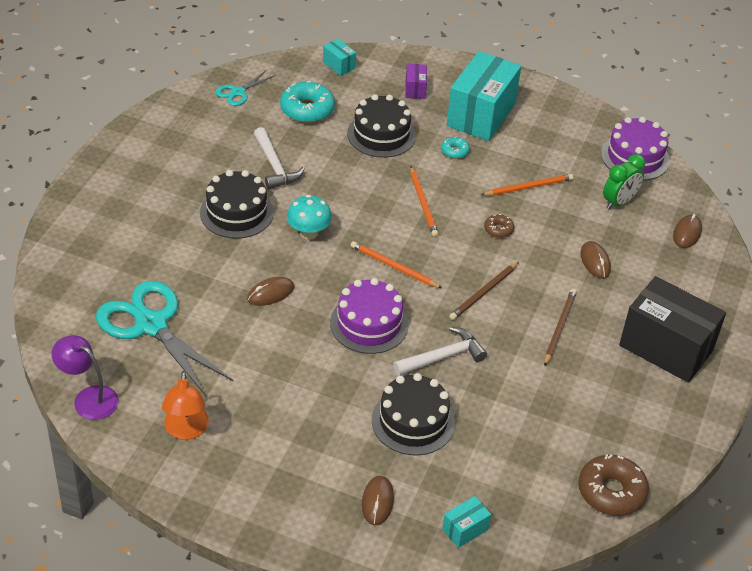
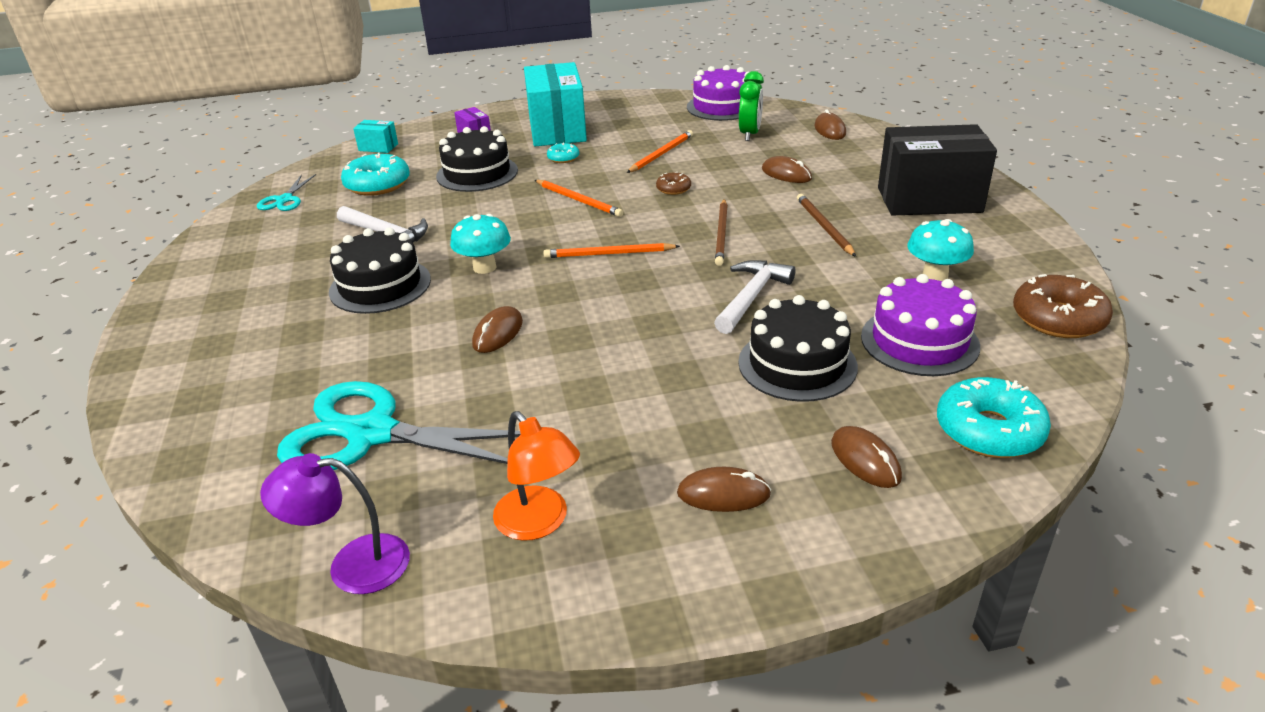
camera: 30 degrees left, 10 degrees down
purple cake [330,278,409,354] -> purple cake moved to [861,274,980,376]
turquoise box [442,496,491,548] -> turquoise donut [937,377,1051,458]
none -> brown mouse [677,467,771,512]
none -> turquoise mushroom [907,219,974,281]

